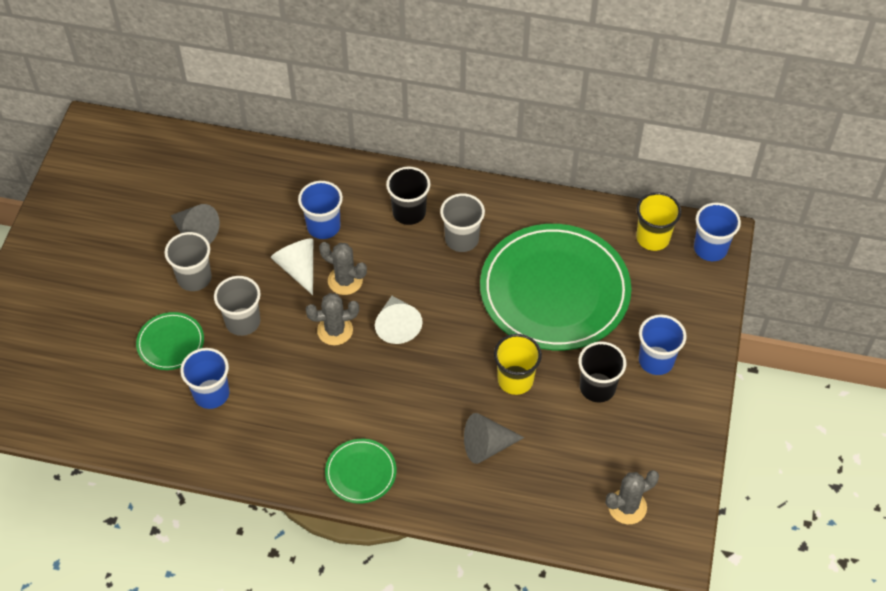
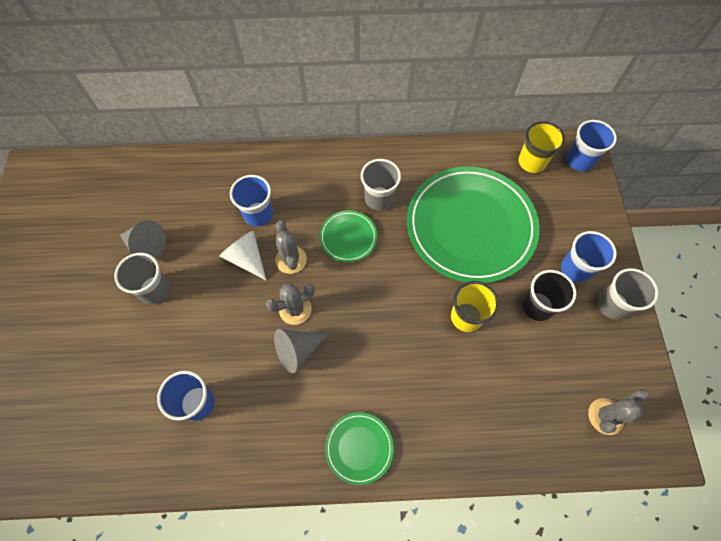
camera: 15 degrees left, 10 degrees up
green plate [136,312,204,370] -> green plate moved to [320,210,377,262]
grey cup [214,276,261,336] -> grey cup moved to [598,268,659,320]
grey cactus [319,242,367,295] -> grey cactus turned 60 degrees clockwise [275,221,307,274]
white cone [375,296,423,344] -> none
black cup [386,166,430,225] -> none
grey cone [464,413,525,464] -> grey cone moved to [274,329,328,373]

